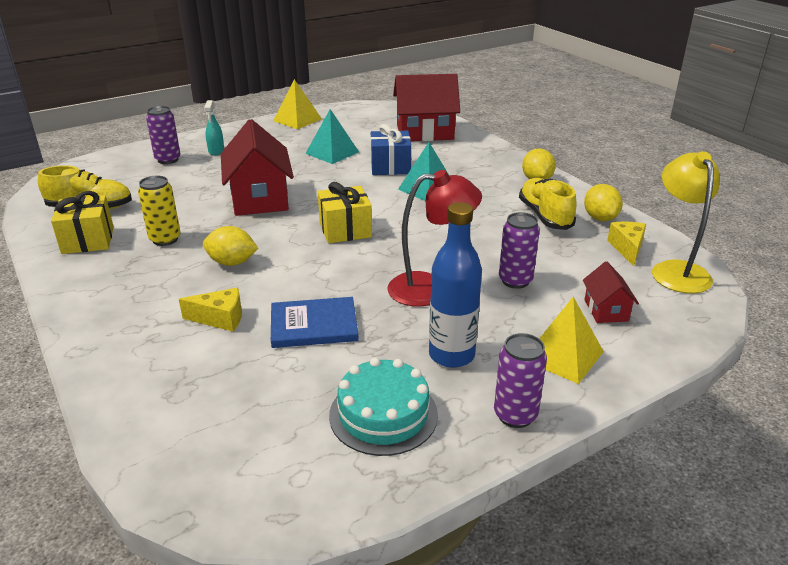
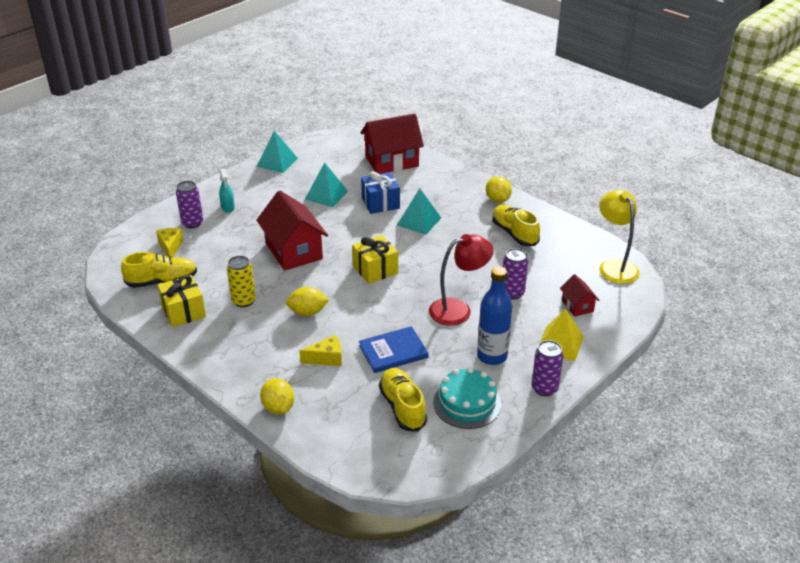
camera: 15 degrees left, 5 degrees up
yellow pyramid [273,79,322,129] -> turquoise pyramid [256,131,298,173]
yellow lemon [584,184,623,221] -> yellow lemon moved to [260,378,294,414]
yellow cheese [607,222,646,266] -> yellow cheese moved to [156,228,183,258]
none -> yellow shoe [379,368,427,432]

